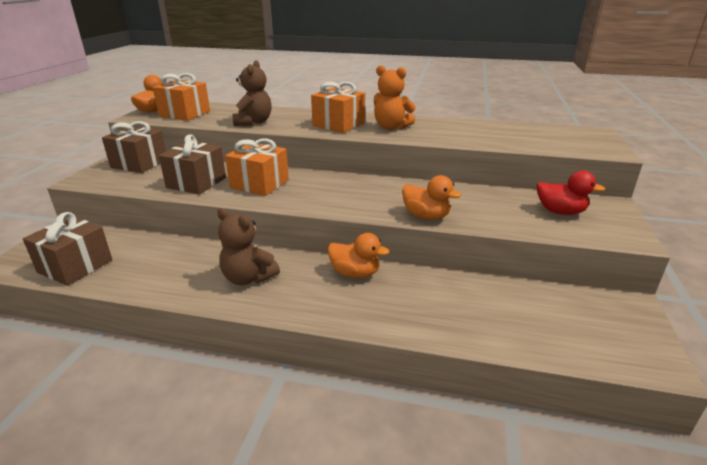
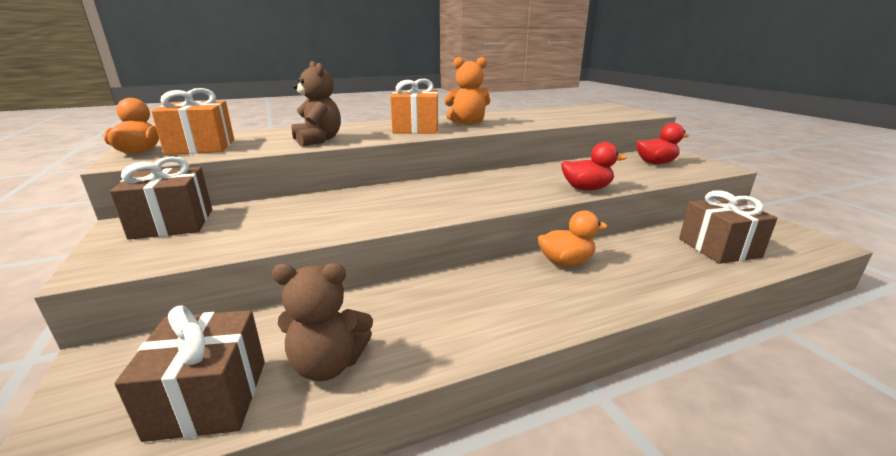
camera: 35 degrees left, 5 degrees down
brown gift [159,134,226,194] -> brown gift moved to [679,190,777,264]
brown teddy bear [217,208,280,285] -> brown teddy bear moved to [272,263,373,381]
orange gift [225,138,289,196] -> none
orange duck [402,175,461,220] -> red duck [561,142,627,190]

